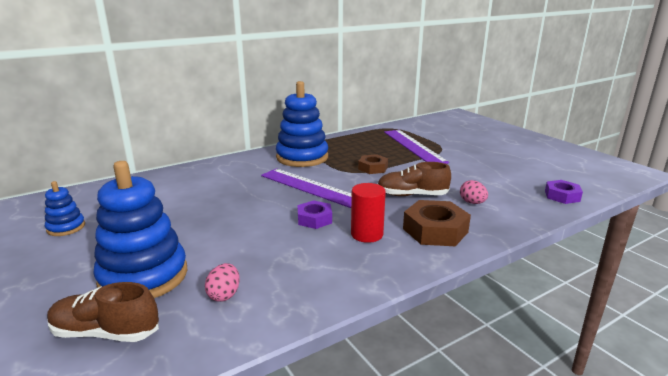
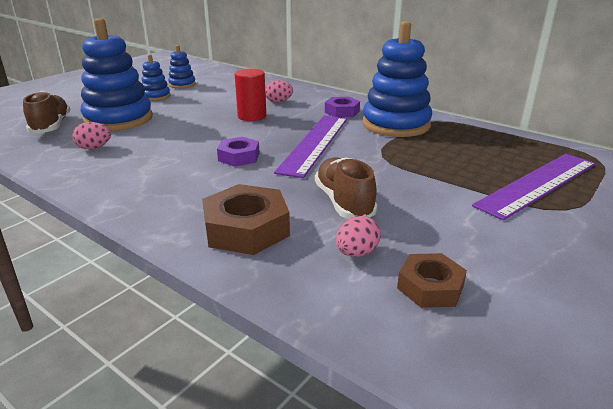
camera: 70 degrees right, 5 degrees up
red cylinder [351,183,386,243] -> red cylinder moved to [235,69,266,121]
brown nut [358,154,388,174] -> brown nut moved to [397,253,467,308]
purple nut [545,180,583,204] -> purple nut moved to [325,97,360,118]
none -> blue stacking toy [141,54,171,101]
none -> pink egg [265,80,293,103]

